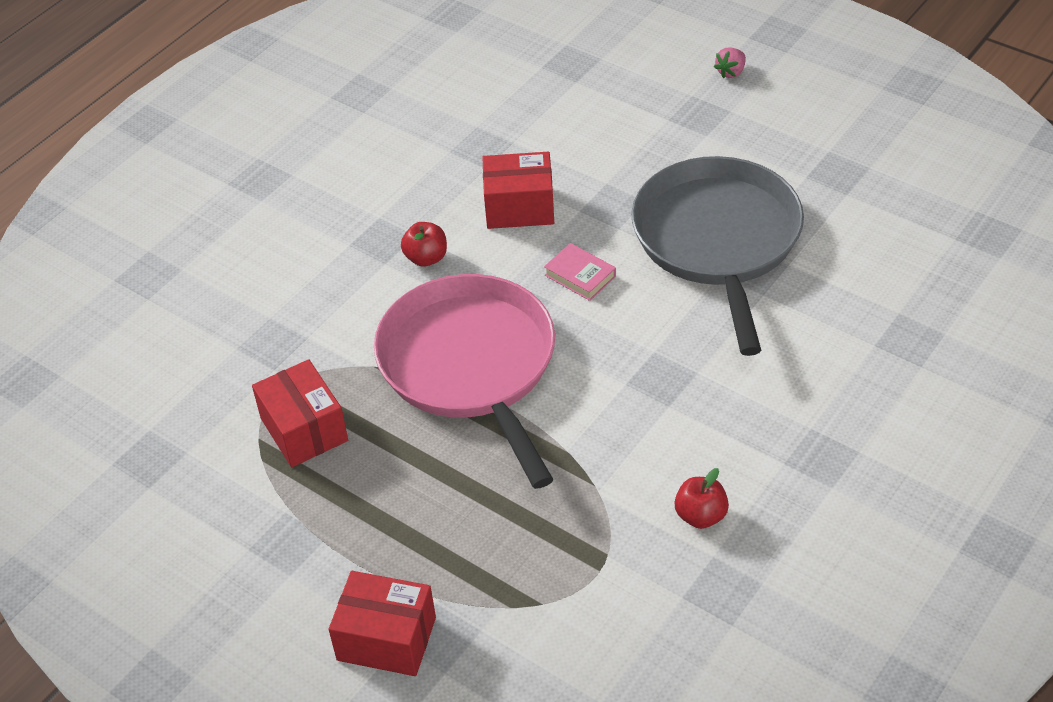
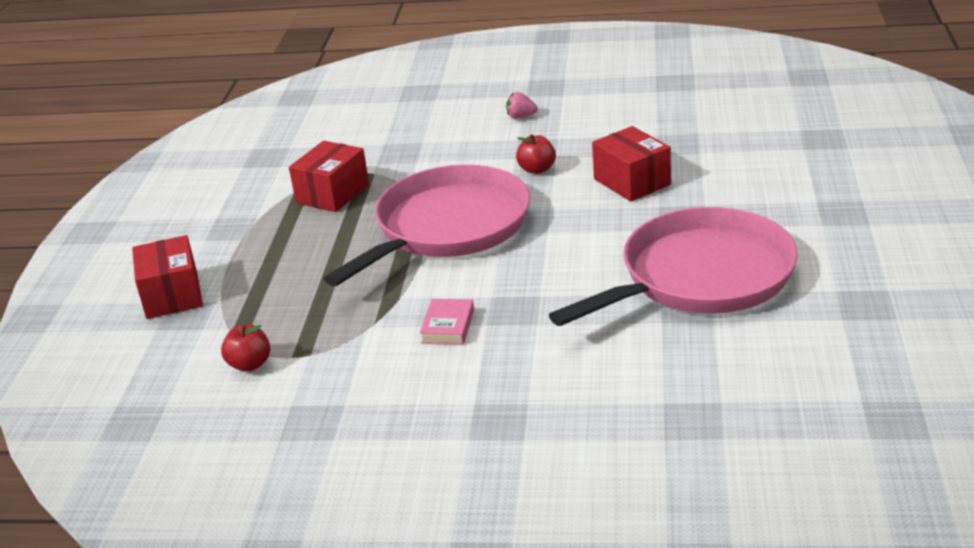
camera: 60 degrees right, 15 degrees down
pink book [544,243,616,301] -> pink book moved to [420,299,474,345]
grey pan [631,156,804,356] -> pink pan [549,207,798,326]
red apple [674,468,729,529] -> red apple moved to [221,324,270,372]
pink strawberry [714,47,746,78] -> pink strawberry moved to [506,92,538,118]

